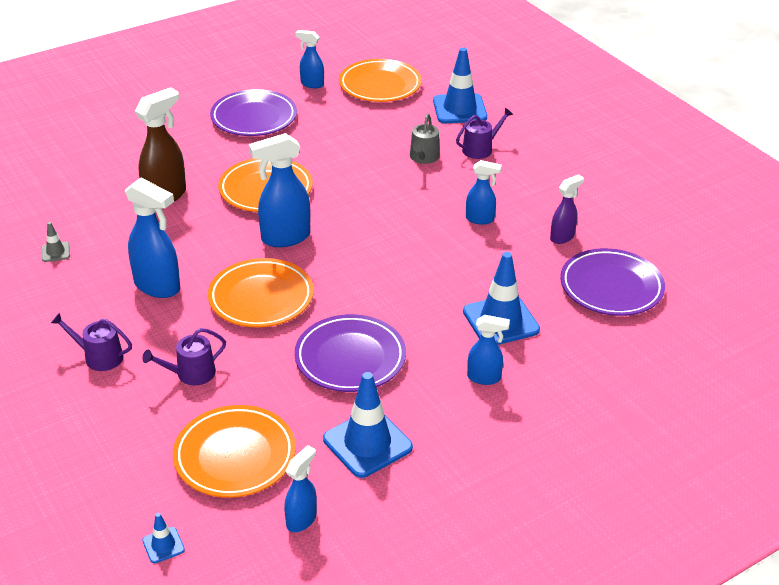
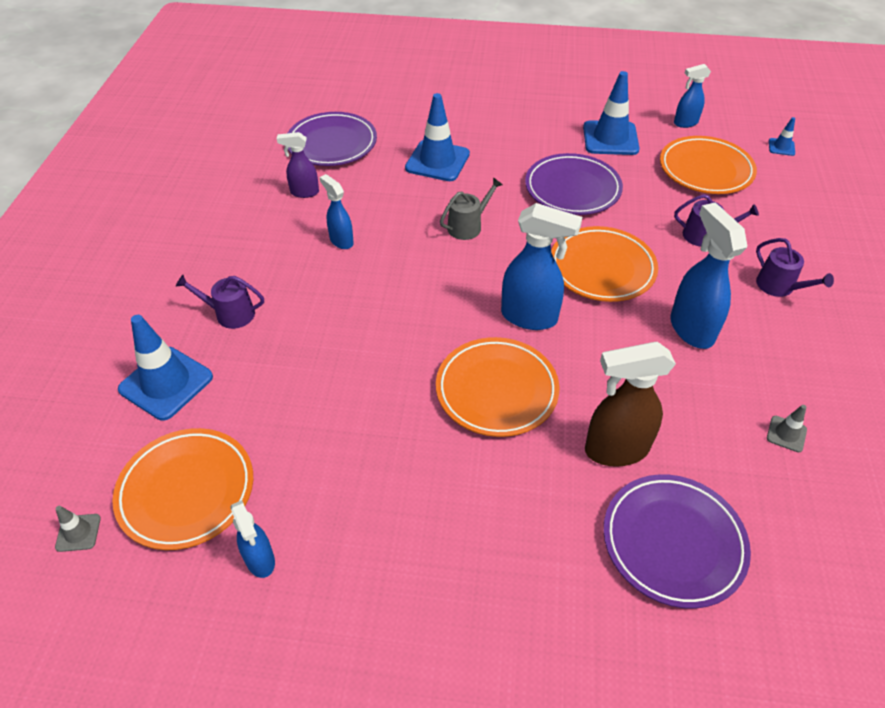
camera: 140 degrees left, 10 degrees up
purple plate [210,89,297,136] -> purple plate moved to [603,474,751,609]
grey watering can [410,114,440,164] -> grey watering can moved to [440,177,503,240]
blue spray bottle [467,315,510,385] -> none
none -> grey traffic cone [55,506,101,552]

